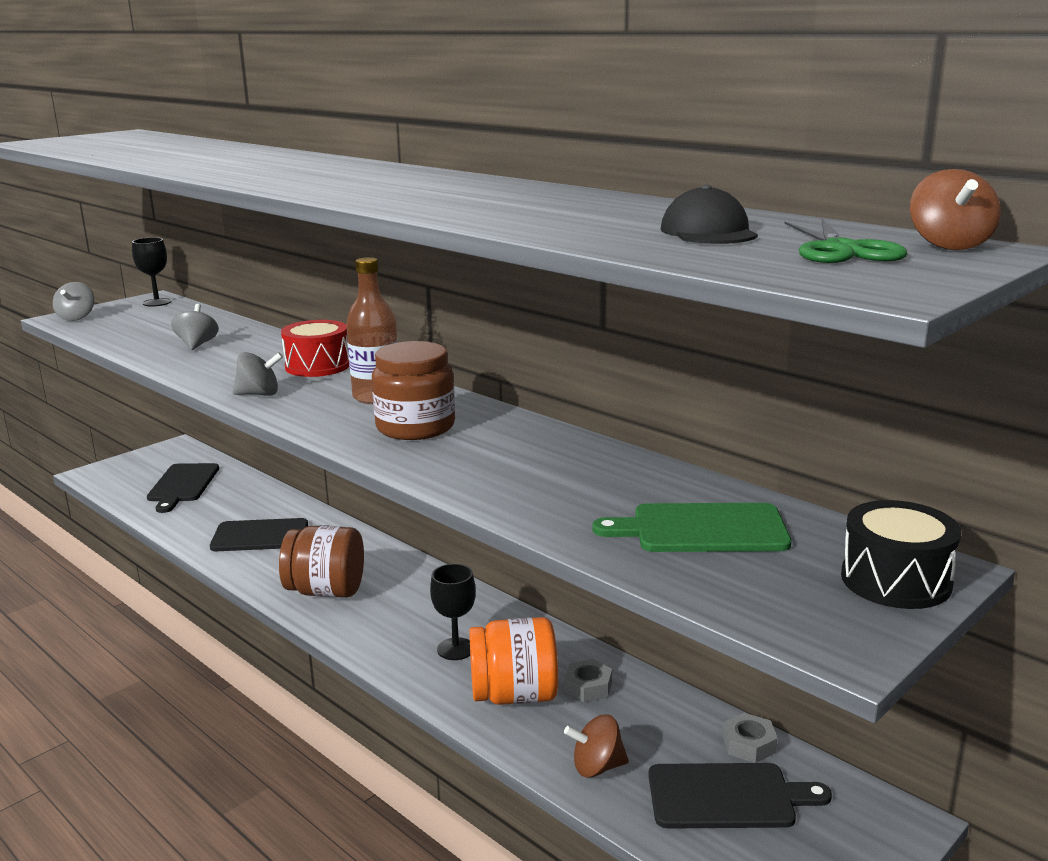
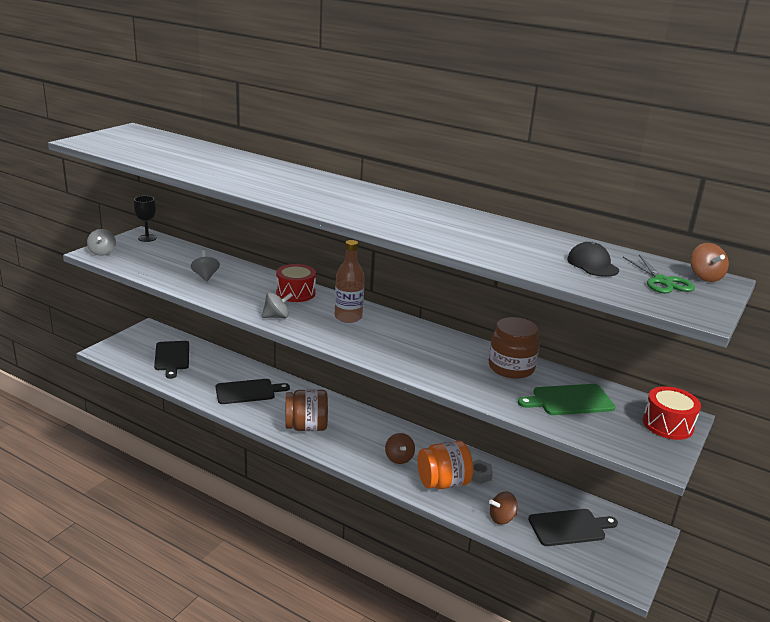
camera: 15 degrees left, 5 degrees up
brown jar [372,341,455,440] -> brown jar moved to [489,317,540,379]
black goblet [430,564,476,660] -> brown spinning top [385,433,415,464]
grey nut [723,713,778,763] -> none
black drum [841,500,961,609] -> red drum [643,386,701,440]

